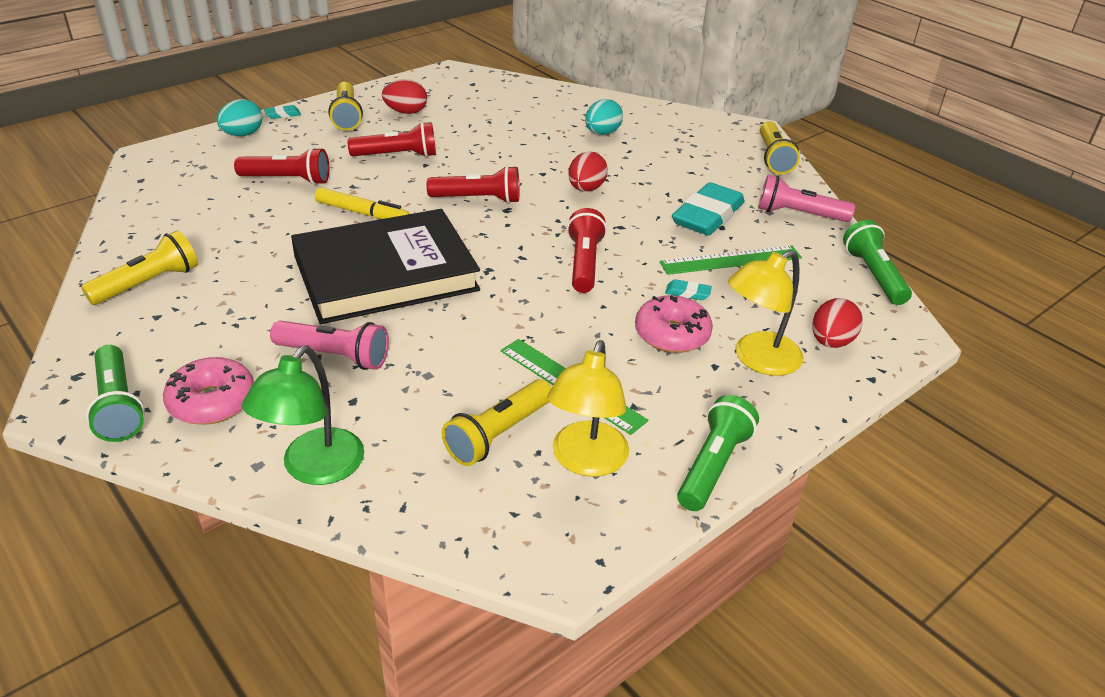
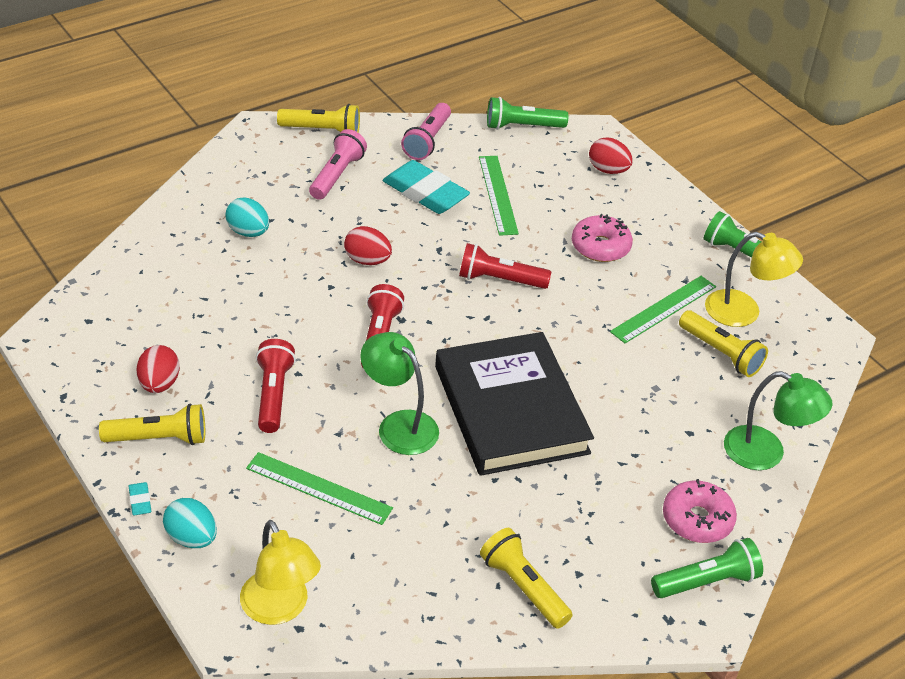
camera: 85 degrees left, 5 degrees up
red flashlight [234,147,329,185] -> green ruler [246,452,393,525]
pink flashlight [270,321,389,370] -> pink flashlight moved to [309,129,367,200]
yellow marker [315,187,410,219] -> green lamp [360,332,439,455]
turquoise eraser [665,279,712,300] -> none
yellow lamp [728,250,804,376] -> yellow lamp moved to [240,520,321,625]

